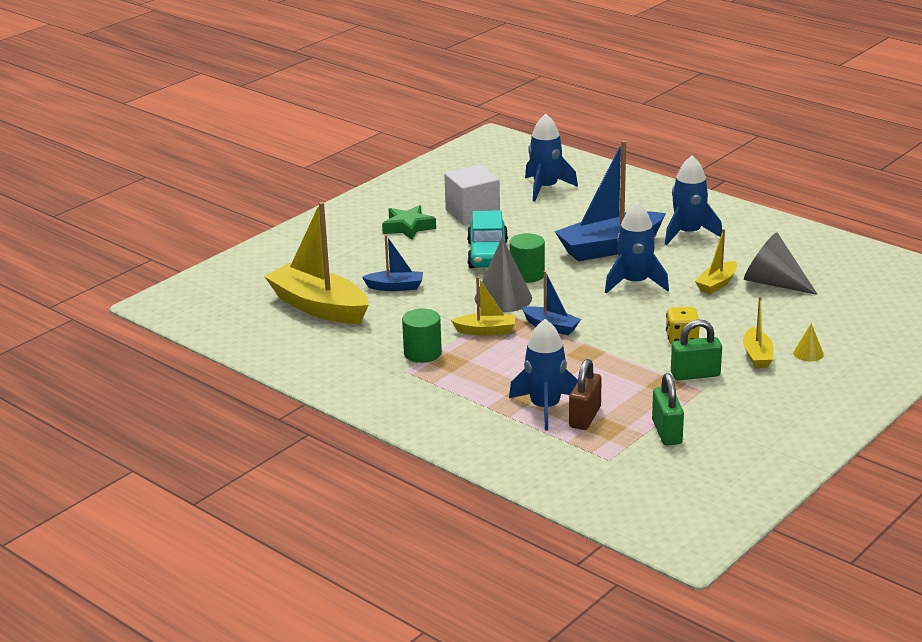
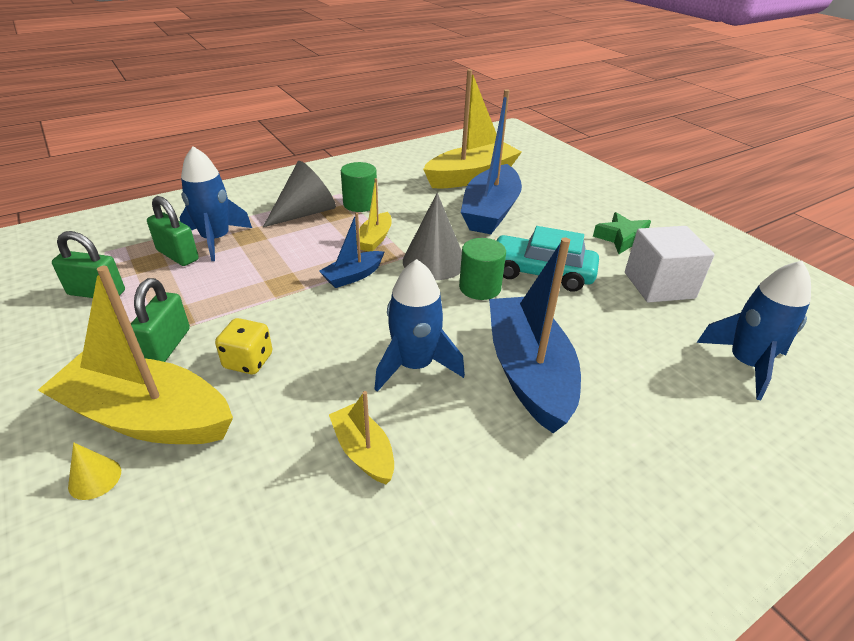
camera: 105 degrees right, 10 degrees up
blue boat [362,235,423,291] -> blue boat [461,89,522,234], size x2.01
brown padlock [569,359,602,430] -> green padlock [147,196,199,266]
blue rocket [665,156,722,245] -> none
yellow boat [743,296,773,368] -> yellow boat [38,266,233,444], size x2.01
grey cone [744,232,818,295] -> grey cone moved to [263,161,336,227]

